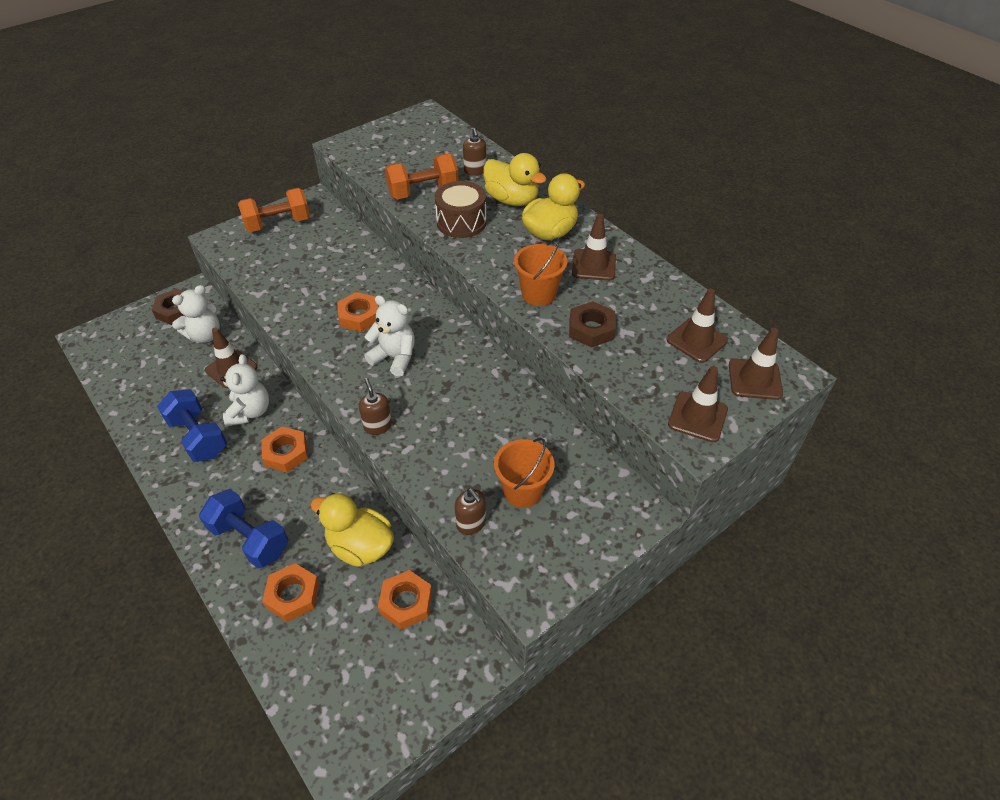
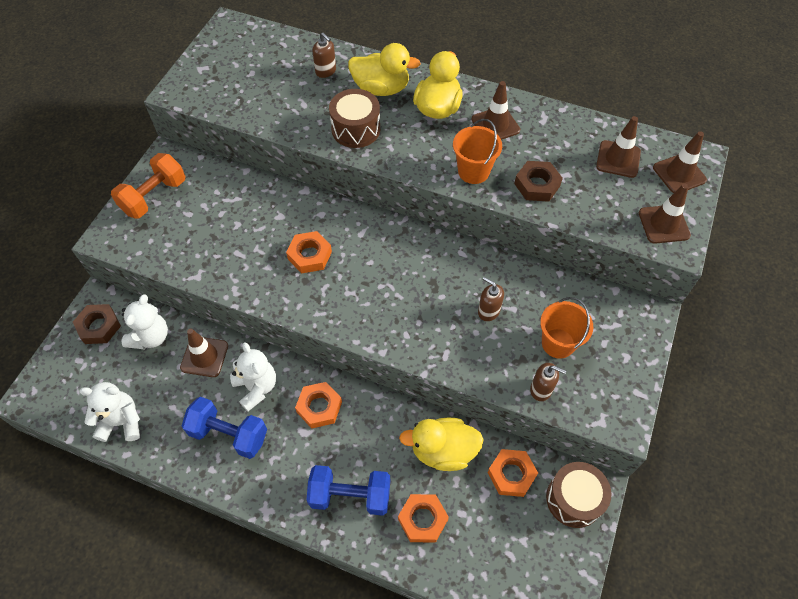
camera: 30 degrees left, 10 degrees up
brown soap dispenser [359,378,392,435] -> brown soap dispenser moved to [478,277,504,321]
white teddy bear [364,295,415,377] -> white teddy bear moved to [79,382,140,442]
orange dumbbell [385,154,459,199] -> none
none -> brown drum [546,462,611,528]

